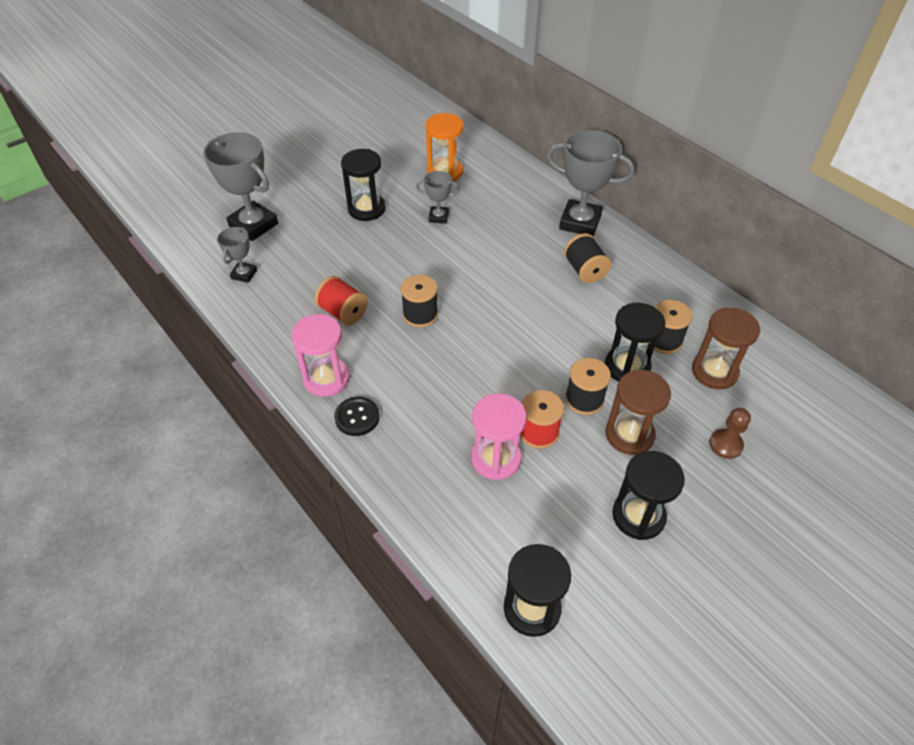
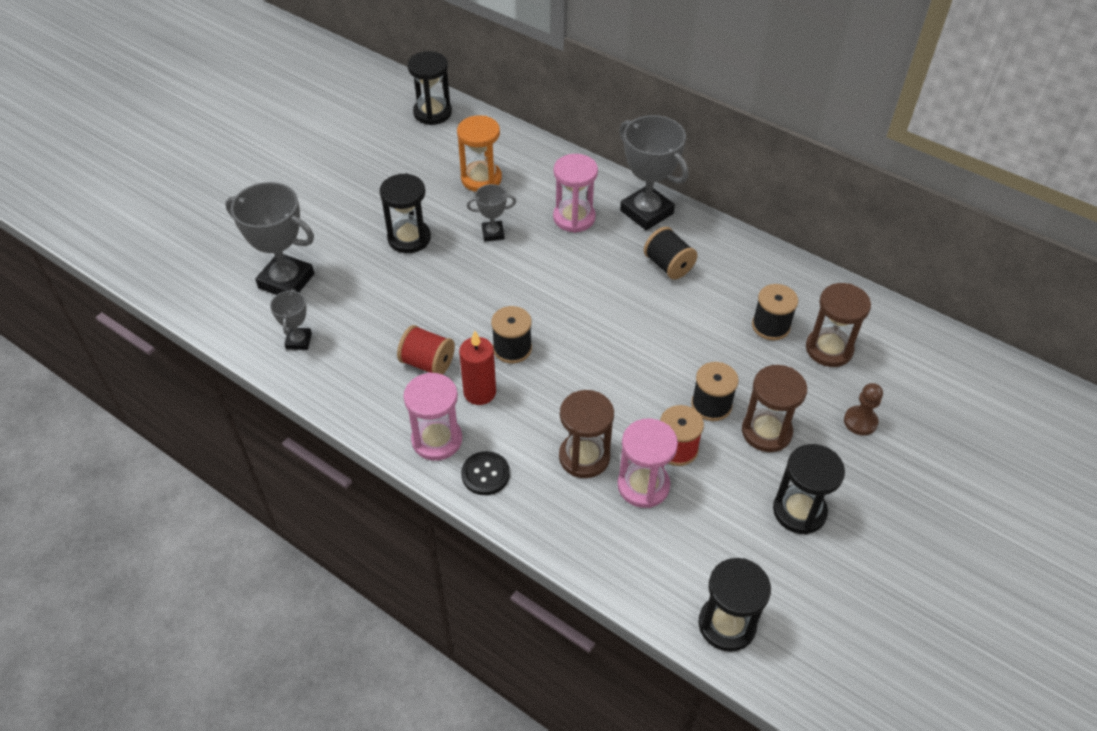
camera: 15 degrees left, 0 degrees up
grey trophy [546,130,635,236] -> grey trophy turned 45 degrees clockwise [619,115,688,230]
black hourglass [605,303,665,382] -> black hourglass moved to [408,51,452,125]
none -> red candle [459,331,496,405]
none -> pink hourglass [553,154,598,233]
none -> brown hourglass [559,390,614,478]

